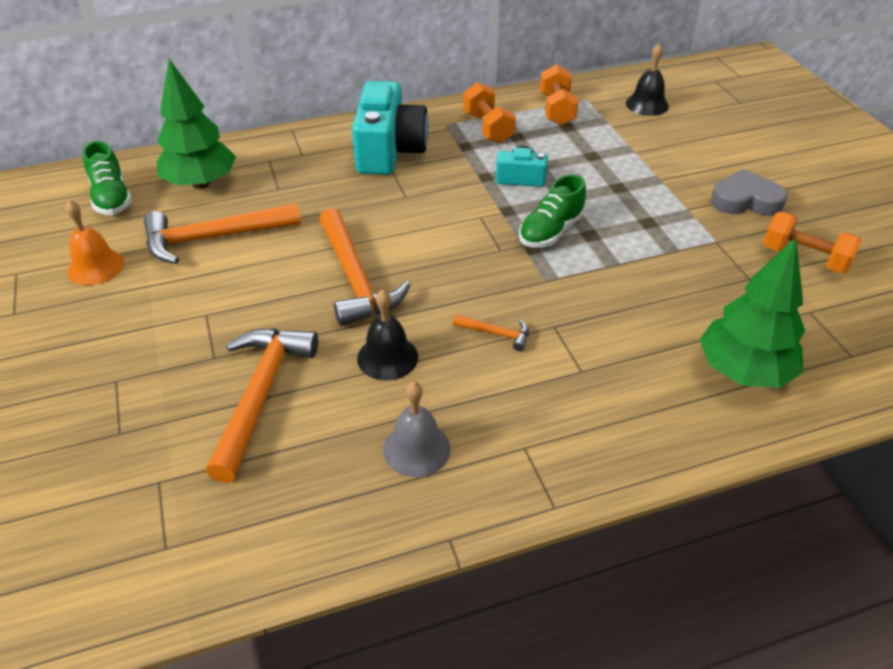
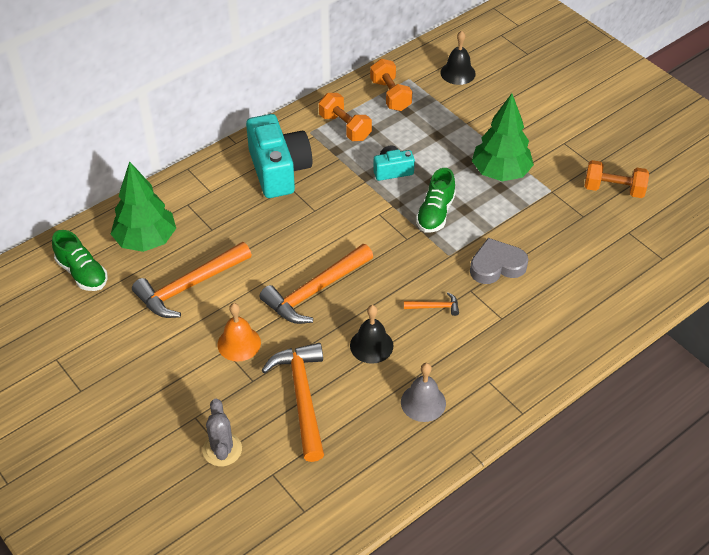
camera: 20 degrees left, 5 degrees up
orange bell [65,200,124,285] -> orange bell moved to [218,303,261,362]
orange hammer [319,208,410,326] -> orange hammer turned 90 degrees clockwise [259,244,373,324]
green tree [699,238,805,388] -> green tree moved to [472,93,534,181]
grey heart [711,169,788,216] -> grey heart moved to [470,238,528,284]
none -> grey cactus [203,399,242,466]

